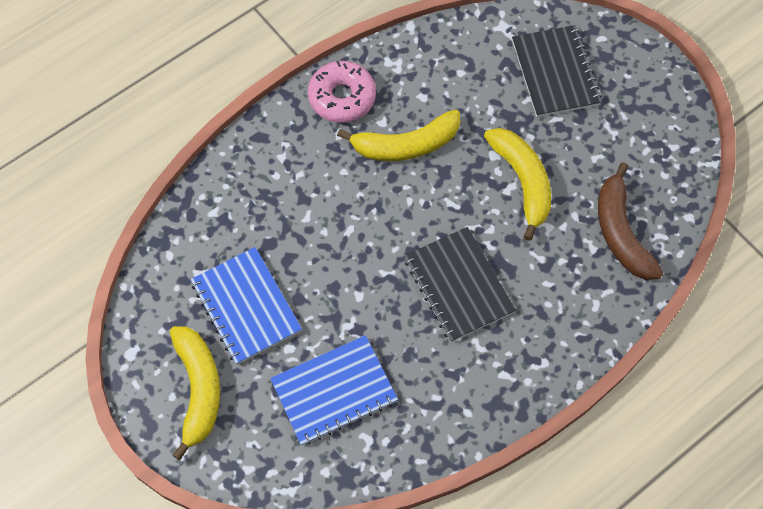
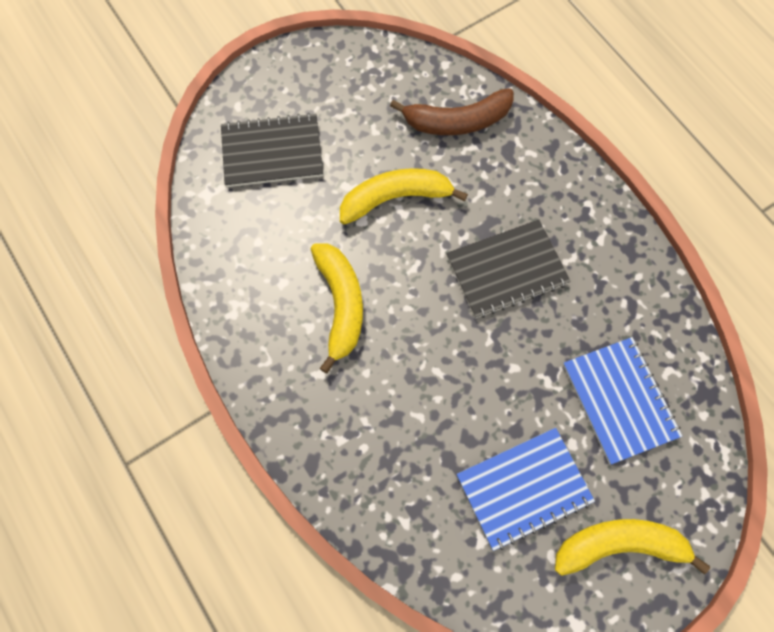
camera: 85 degrees left, 5 degrees up
pink donut [308,61,376,123] -> none

